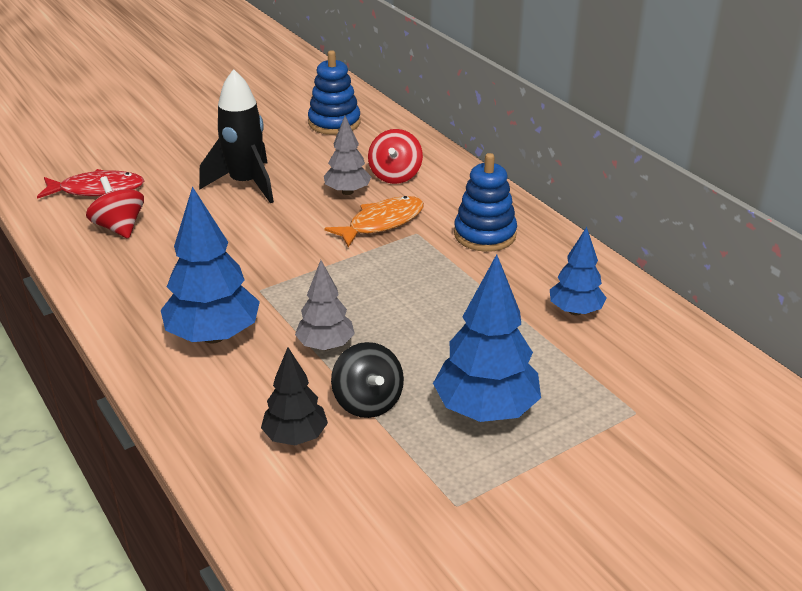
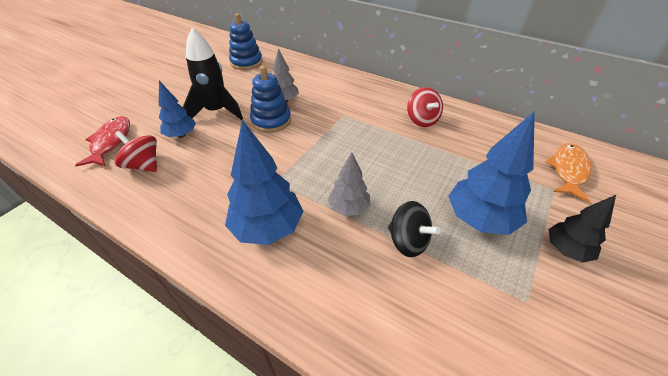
camera: 25 degrees left, 10 degrees up
red fish [37,169,144,199] -> red fish turned 60 degrees counterclockwise [75,116,130,166]
black tree [261,347,328,445] -> black tree moved to [549,195,616,263]
orange fish [324,196,424,247] -> orange fish moved to [545,143,592,202]
red spinning top [368,129,423,184] -> red spinning top moved to [407,87,443,127]
blue stacking toy [454,153,517,252] -> blue stacking toy moved to [250,66,291,133]
blue tree [550,227,606,315] -> blue tree moved to [159,81,196,138]

